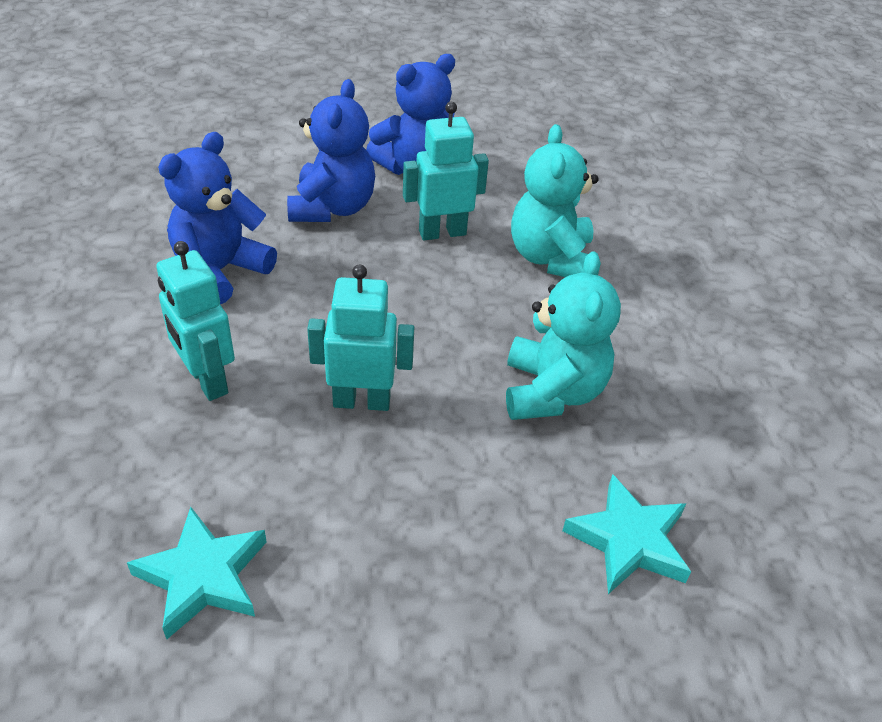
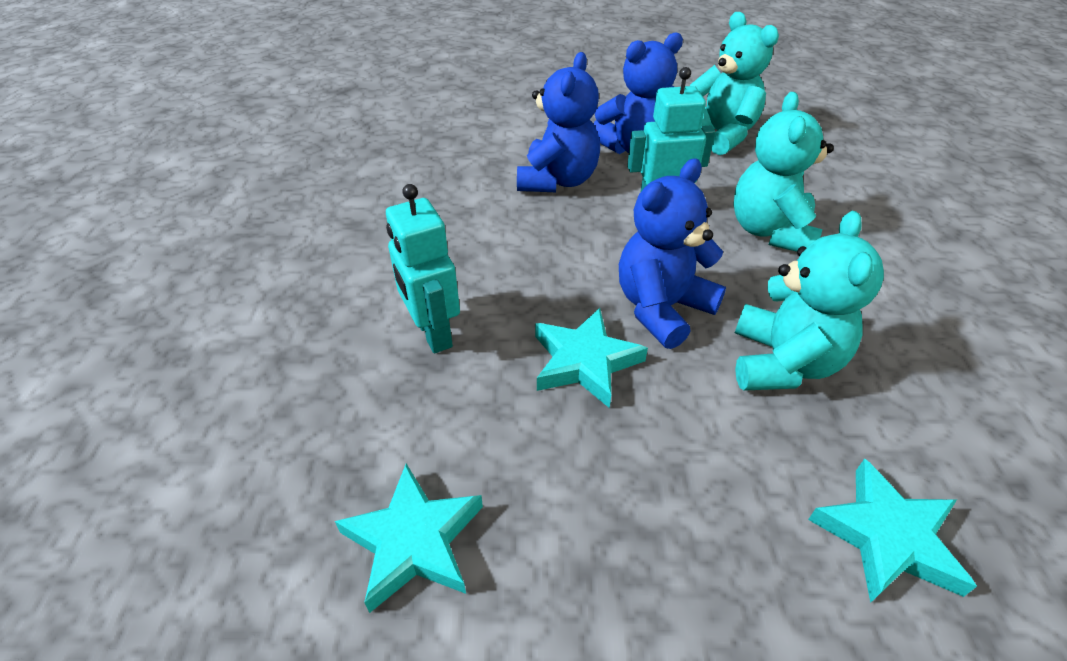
camera: 10 degrees right, 0 degrees up
blue teddy bear [158,132,277,304] -> blue teddy bear moved to [619,159,726,349]
turquoise robot [307,264,414,411] -> turquoise star [535,308,648,408]
none -> turquoise teddy bear [690,12,779,155]

